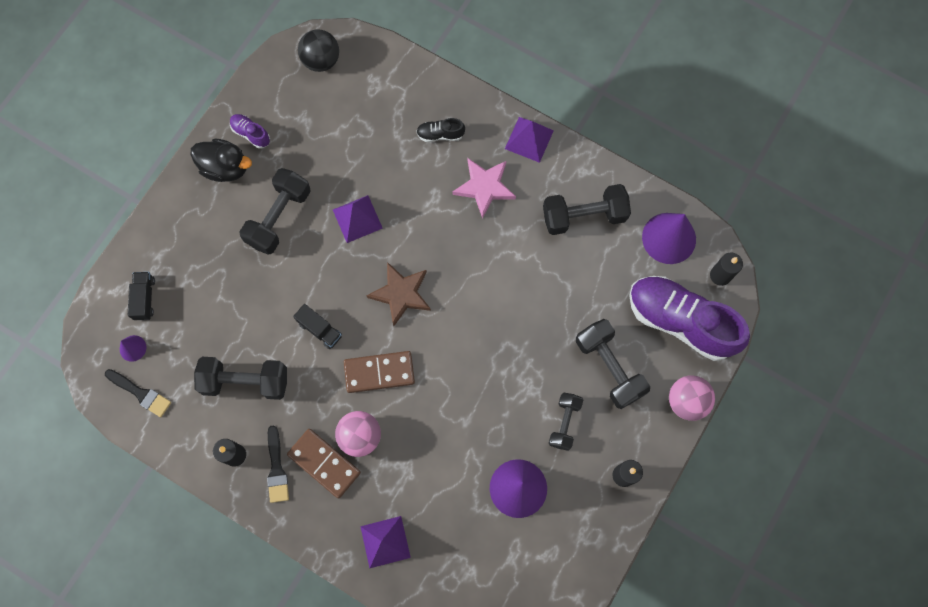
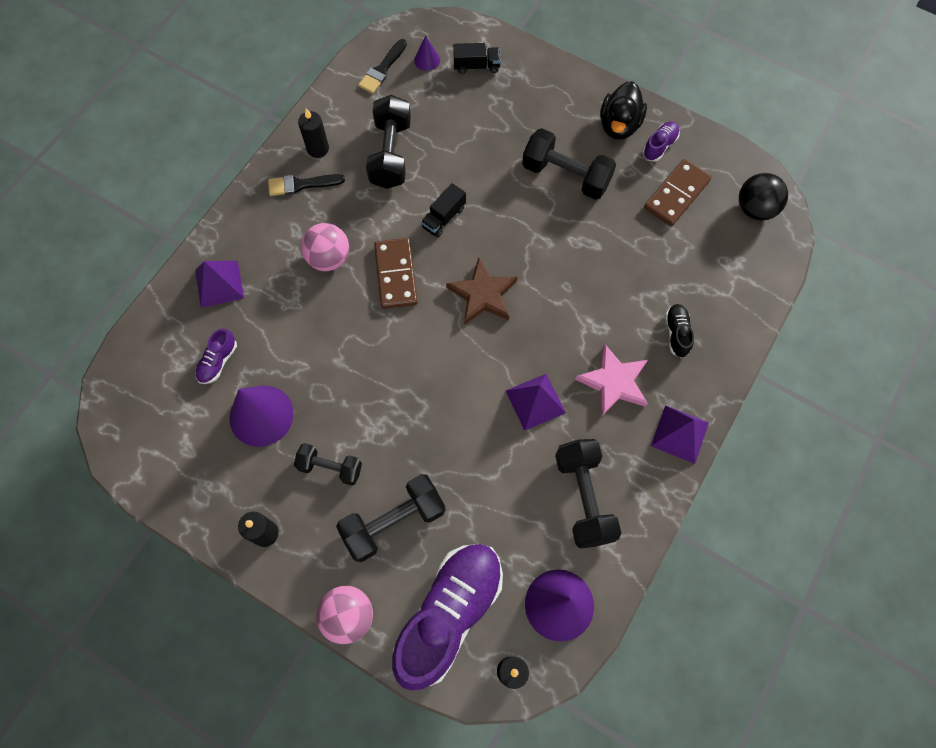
camera: 90 degrees right, 5 degrees down
brown domino [287,429,361,499] -> brown domino moved to [644,159,711,226]
purple pyramid [333,195,383,243] -> purple pyramid moved to [506,374,566,431]
none -> purple shoe [195,328,237,384]

